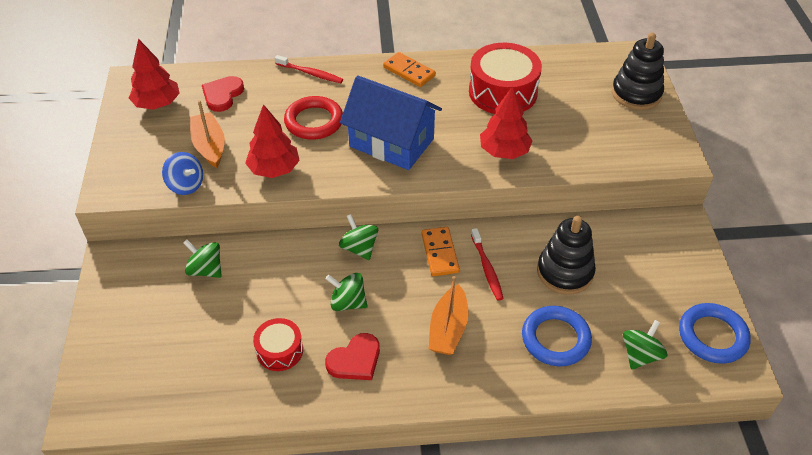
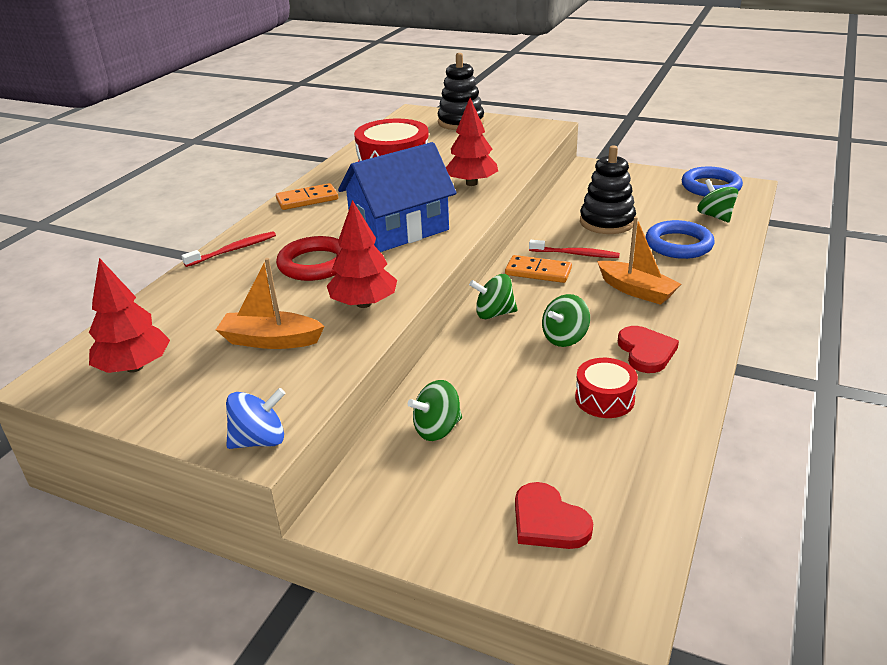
camera: 60 degrees left, 15 degrees down
blue spinning top [162,152,203,195] -> blue spinning top moved to [226,388,286,449]
red heart [202,76,244,112] -> red heart moved to [515,482,593,549]

